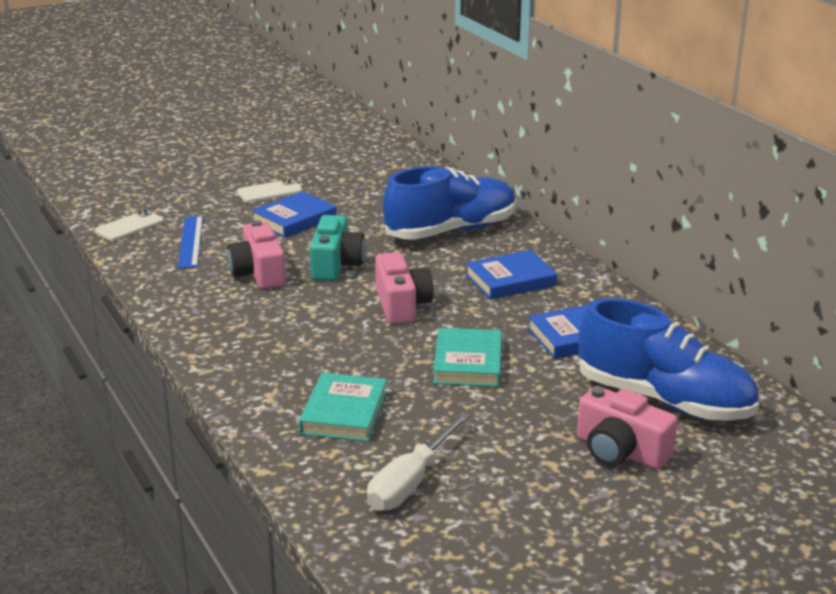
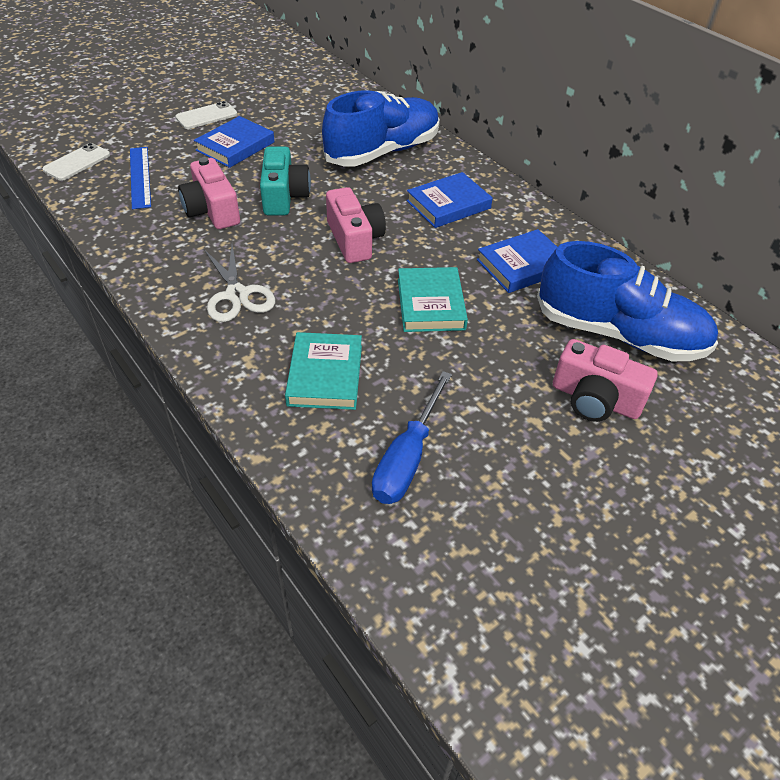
camera: 10 degrees left, 20 degrees up
white screwdriver [367,412,471,511] -> blue screwdriver [372,371,452,504]
none -> white scissors [204,244,275,322]

